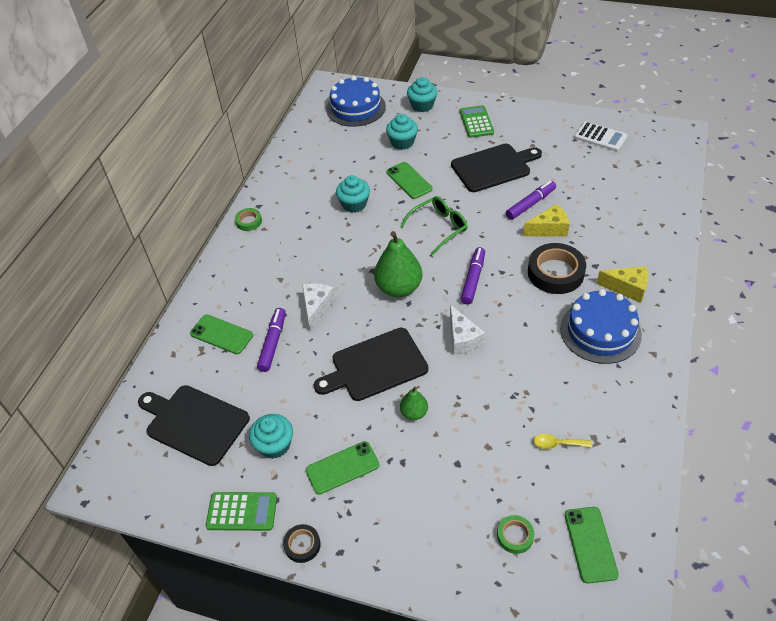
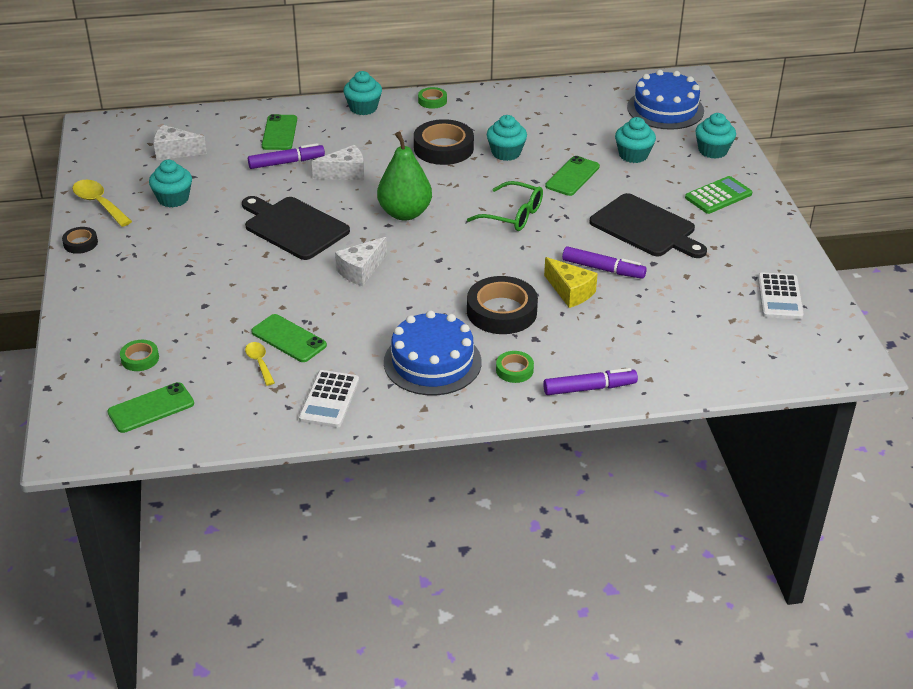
camera: 60 degrees right, 10 degrees down
black cutting board [138,385,249,466] -> white cheese [154,125,207,160]
green calculator [206,492,277,531] -> yellow spoon [72,180,132,227]
green phone [306,441,380,495] -> green phone moved to [251,314,327,362]
green pear [400,387,428,420] -> none
purple marker [461,247,485,305] -> purple marker moved to [543,368,638,395]
yellow cheese [596,266,649,303] -> green tape [496,351,534,383]
none -> white calculator [299,370,359,428]
none -> turquoise cupcake [343,71,382,115]
none -> black tape [414,119,474,165]

